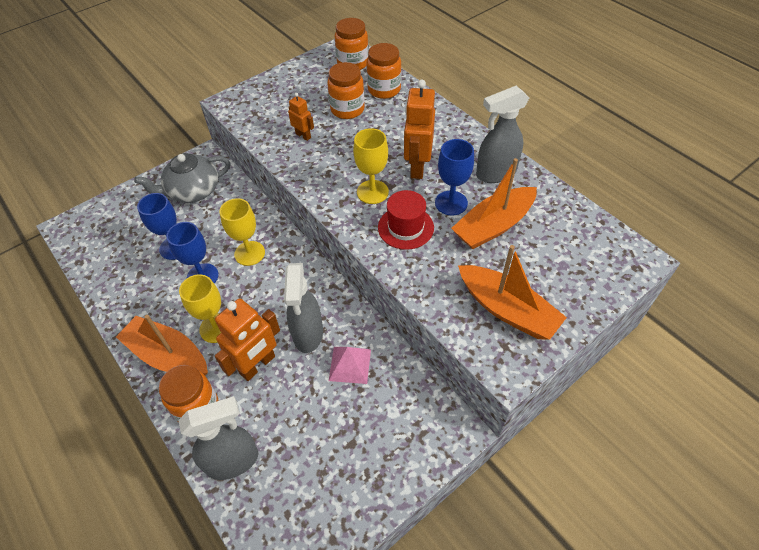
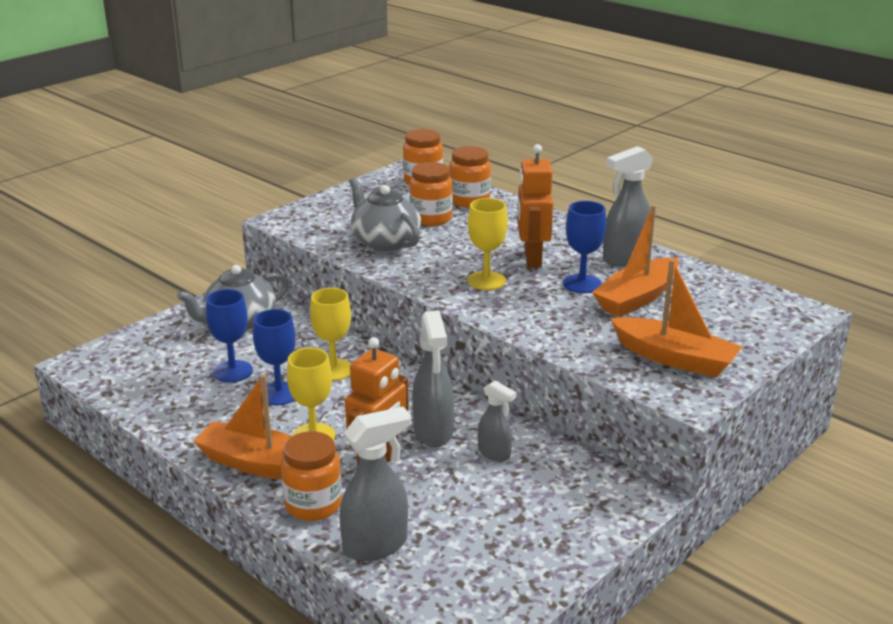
camera: 10 degrees left, 25 degrees down
orange robot [288,93,314,141] -> grey teapot [349,178,421,251]
pink pyramid [329,347,371,384] -> grey spray bottle [478,380,517,462]
red hat [378,190,434,250] -> none

